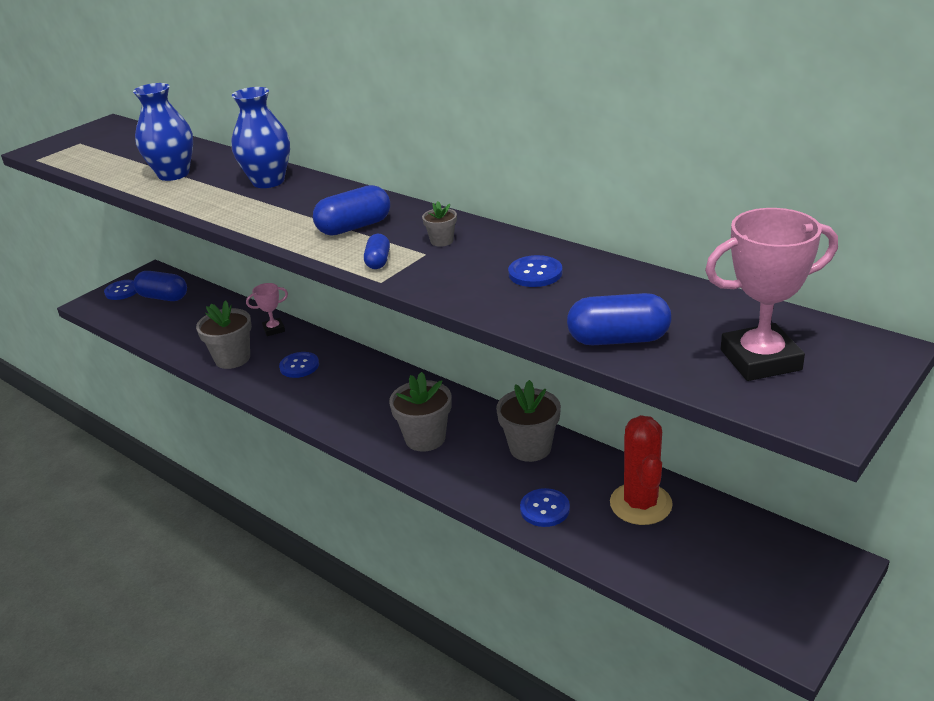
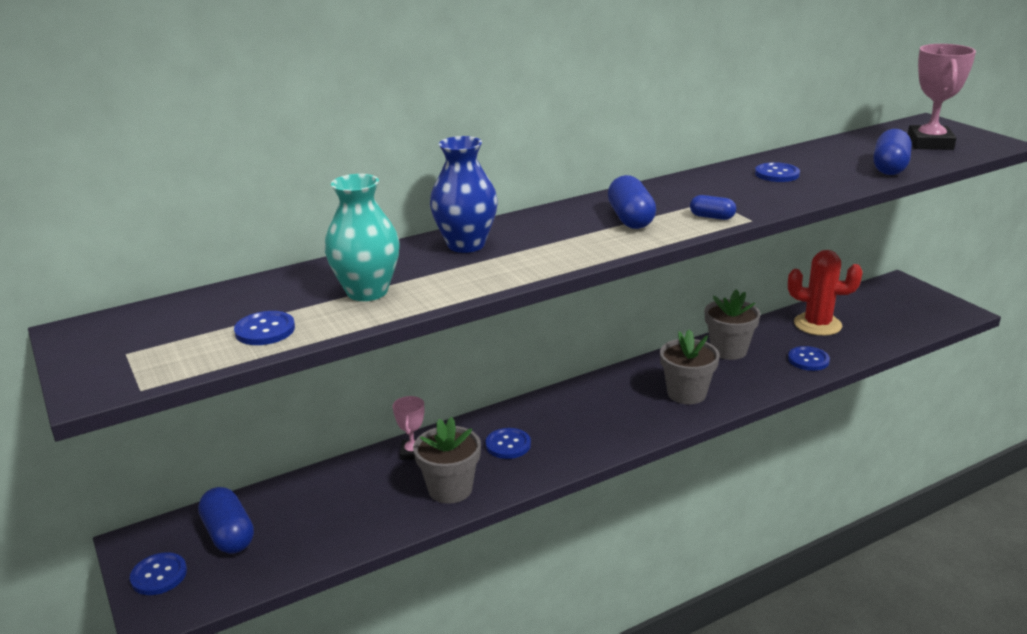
camera: 70 degrees left, 5 degrees down
blue vase [133,83,193,181] -> turquoise vase [324,174,400,301]
blue capsule [133,271,187,301] -> blue capsule turned 75 degrees counterclockwise [198,487,254,554]
grey flower pot [422,201,457,247] -> none
none -> blue button [234,311,295,345]

